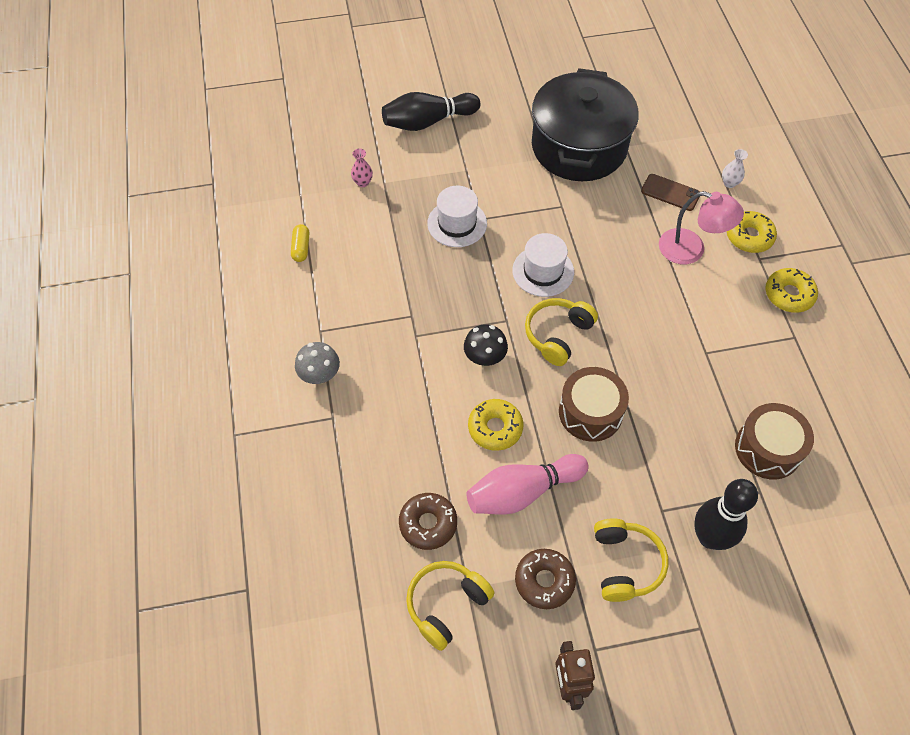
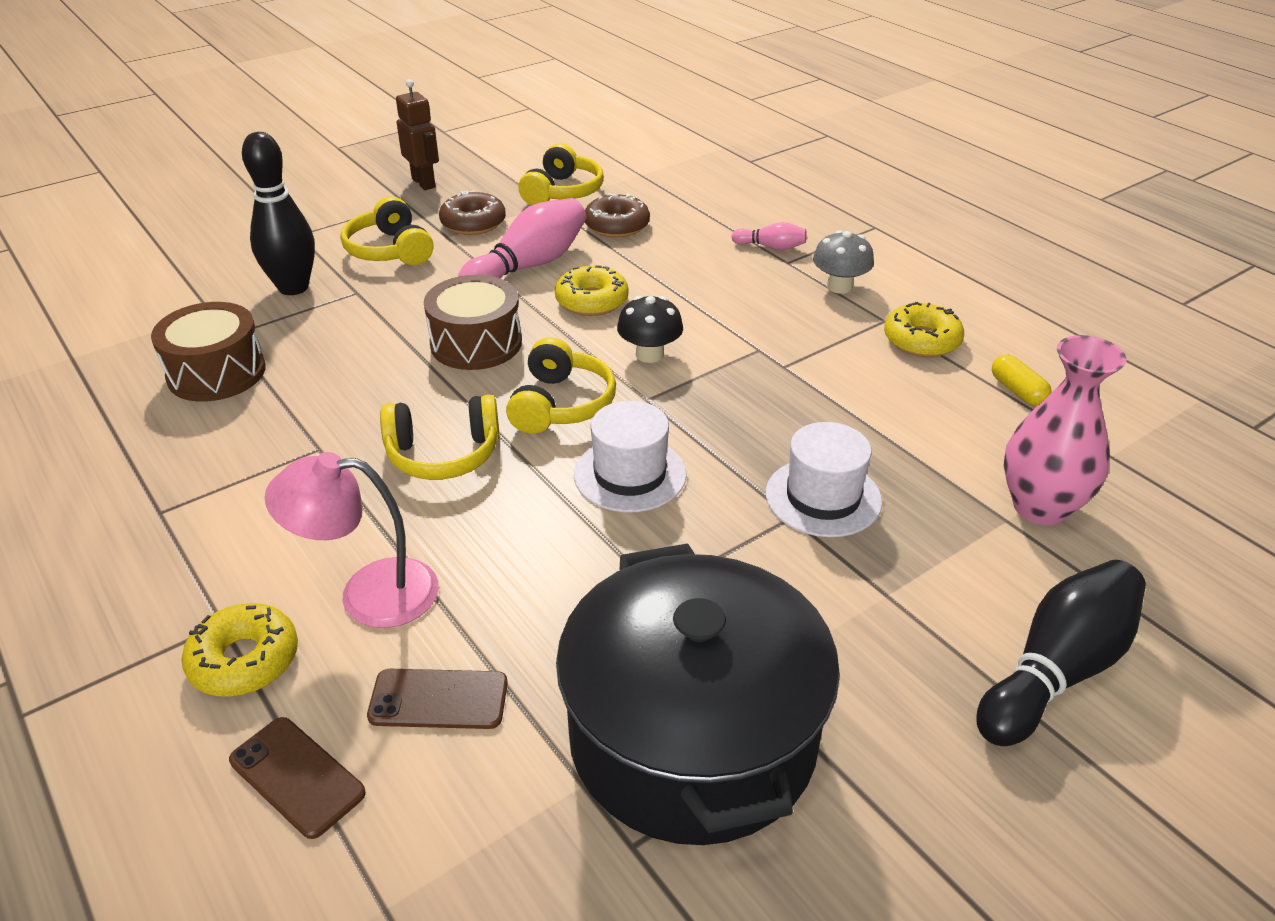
camera: 155 degrees right, 20 degrees down
pink vase [351,148,373,187] -> pink vase [1004,335,1126,525], size x2.22
white vase [722,149,748,188] -> brown phone [229,717,366,839]
yellow donut [765,268,818,313] -> yellow donut moved to [884,302,964,357]
none -> yellow headphones [380,395,500,480]
none -> pink bowling pin [731,222,807,250]

